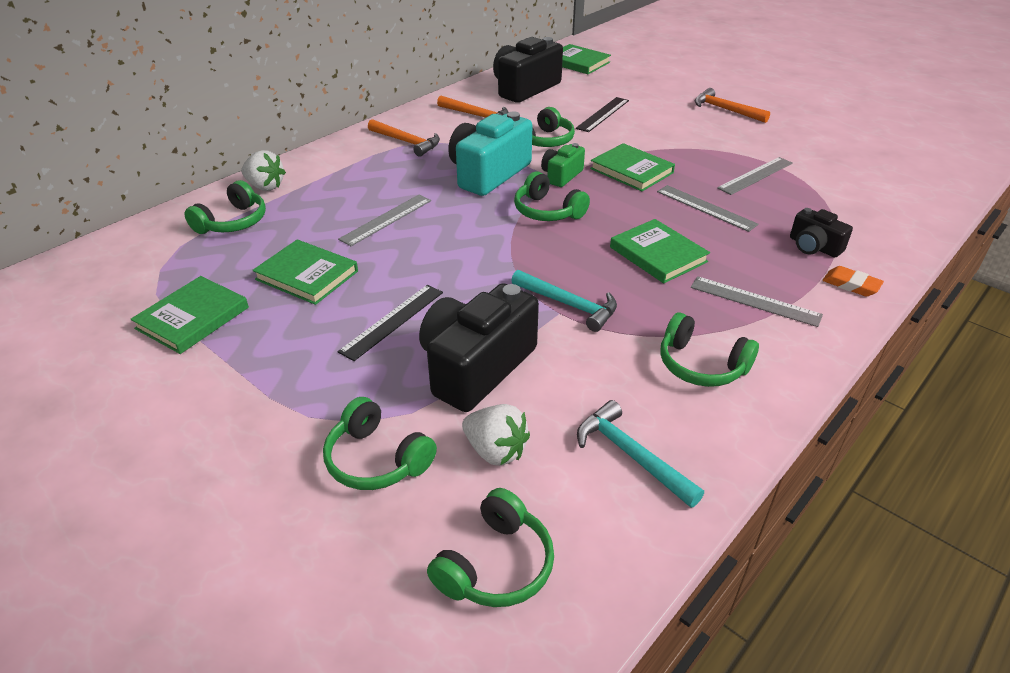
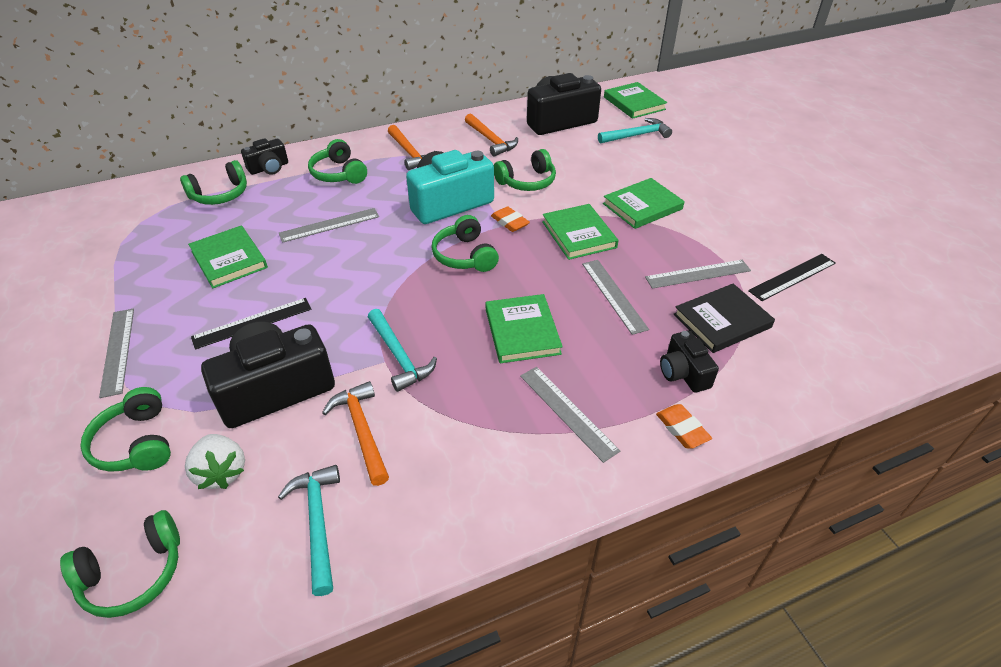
camera: 25 degrees right, 5 degrees up
green book [131,276,249,354] -> green book moved to [603,178,685,229]
white strawberry [241,150,286,191] -> black camera [241,138,288,175]
green camera [541,143,585,187] -> orange eraser [491,206,530,232]
black ruler [576,97,629,132] -> black ruler moved to [748,254,836,301]
green headphones [660,313,759,387] -> green headphones moved to [308,139,367,184]
orange hammer [695,88,770,123] -> orange hammer moved to [322,381,389,486]
none -> grey ruler [99,309,134,398]
none -> turquoise hammer [598,118,672,144]
none -> black book [674,284,775,353]

